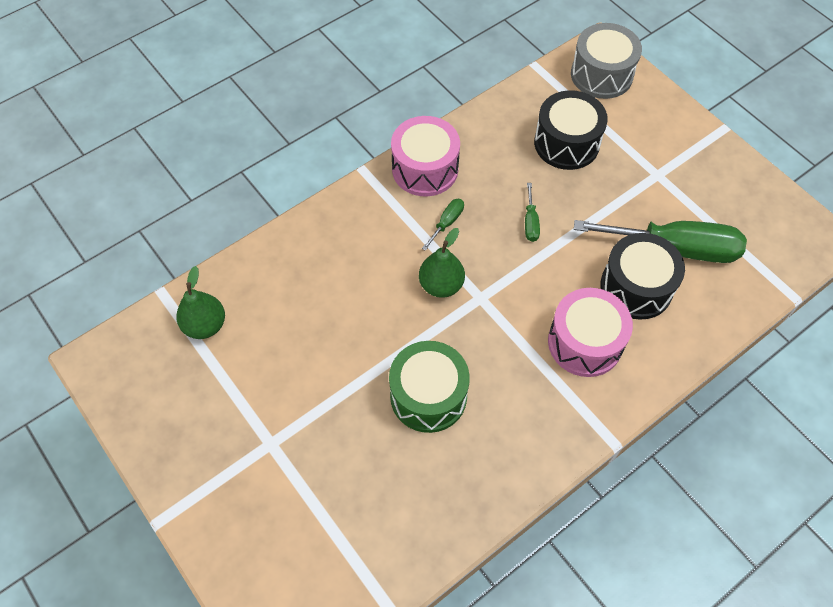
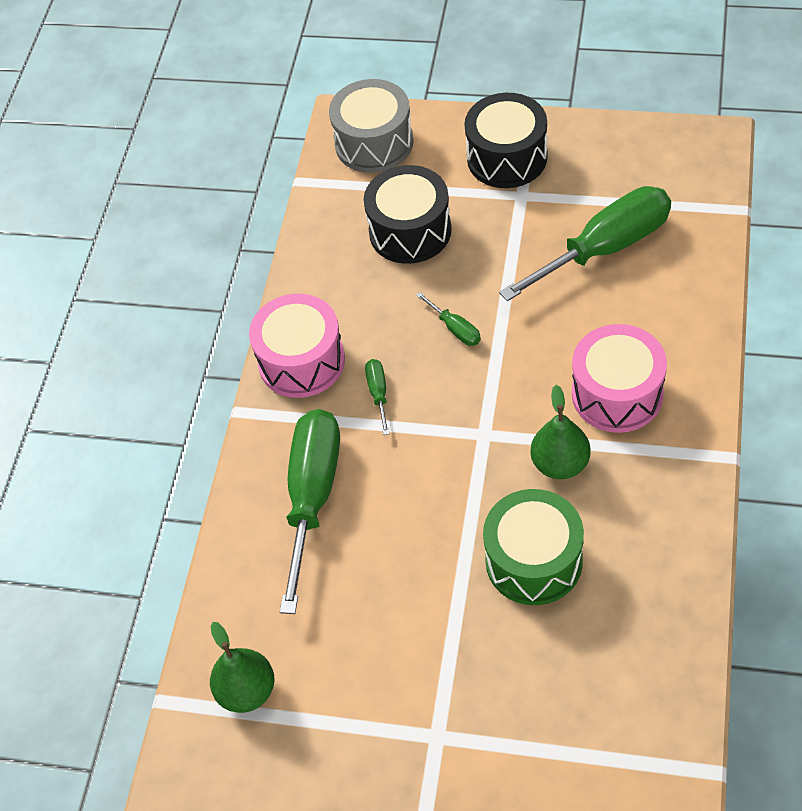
camera: 35 degrees left, 5 degrees down
green pear [419,228,465,298] -> green pear moved to [531,385,591,479]
black drum [601,233,685,320] -> black drum moved to [465,93,547,188]
none -> green screwdriver [280,409,340,614]

